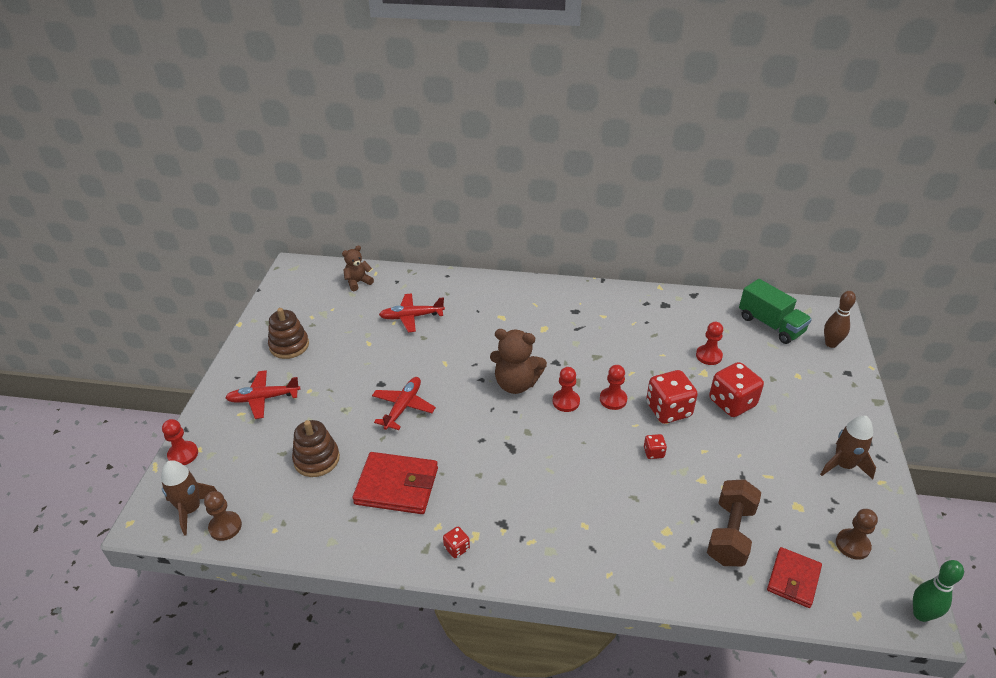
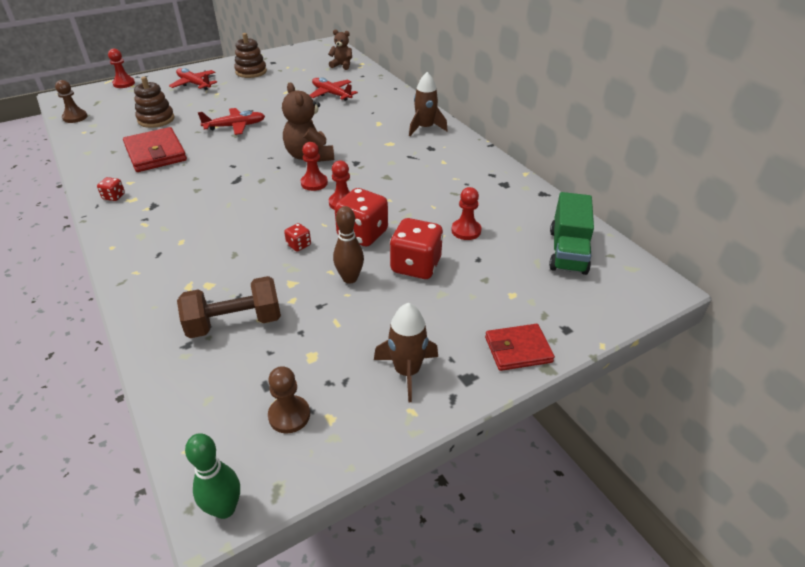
camera: 50 degrees right, 0 degrees up
brown rocket [161,460,217,536] -> brown rocket moved to [409,72,448,136]
red wallet [767,547,822,608] -> red wallet moved to [485,324,555,371]
brown bowling pin [824,291,856,348] -> brown bowling pin moved to [333,206,364,284]

